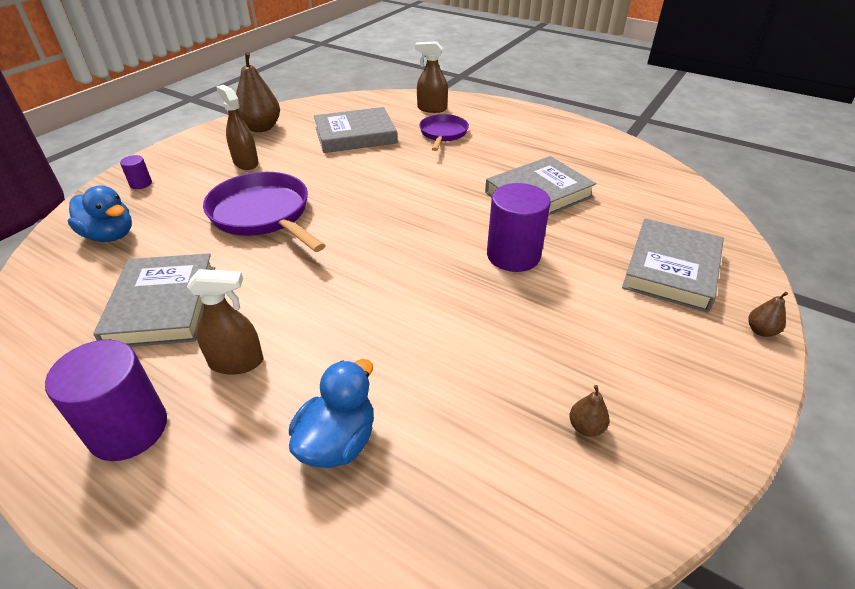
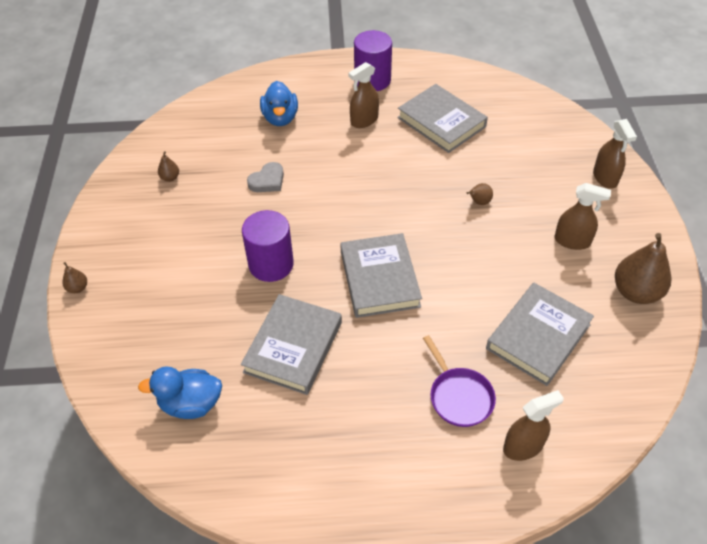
camera: 145 degrees right, 10 degrees up
blue duck [68,185,132,242] -> blue duck moved to [138,366,222,419]
purple cylinder [120,155,152,189] -> brown spray bottle [593,119,637,189]
purple pan [203,172,326,252] -> brown pear [467,183,493,205]
grey book [622,218,724,313] -> grey book moved to [340,233,422,318]
none -> grey heart [247,162,284,192]

